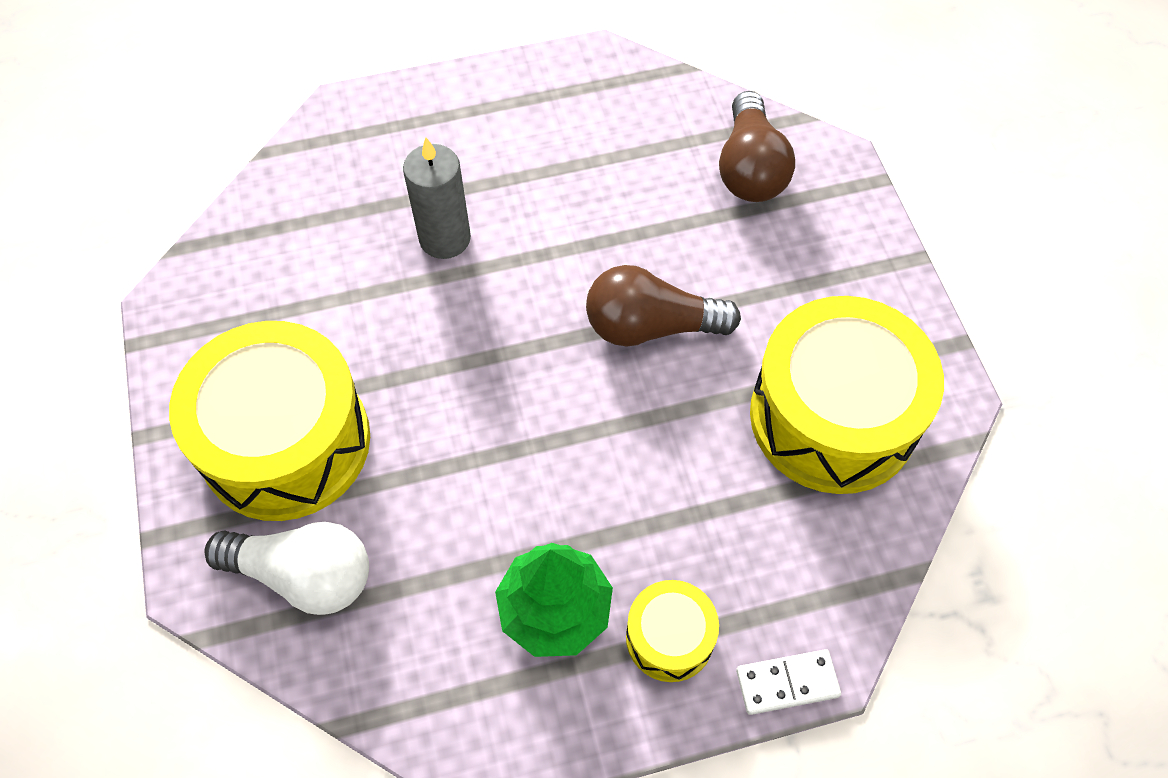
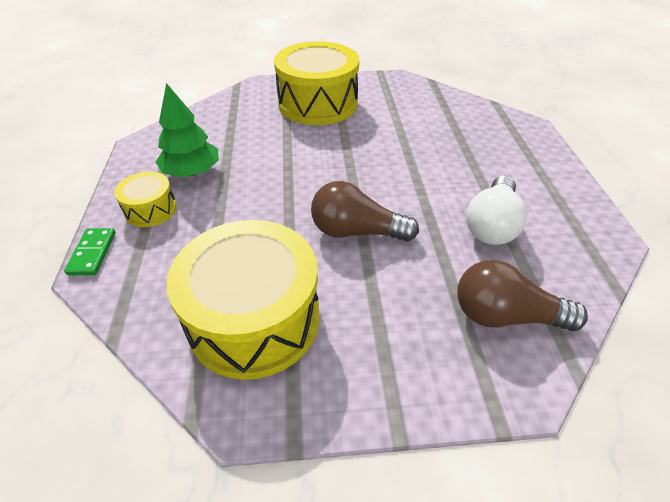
camera: 100 degrees right, 15 degrees down
white light bulb [205,522,369,615] -> white light bulb moved to [466,176,527,245]
grey candle [403,137,471,259] -> none
brown light bulb [586,265,741,346] -> brown light bulb turned 90 degrees counterclockwise [311,181,419,242]
white domino [736,649,841,715] -> green domino [64,228,116,275]

